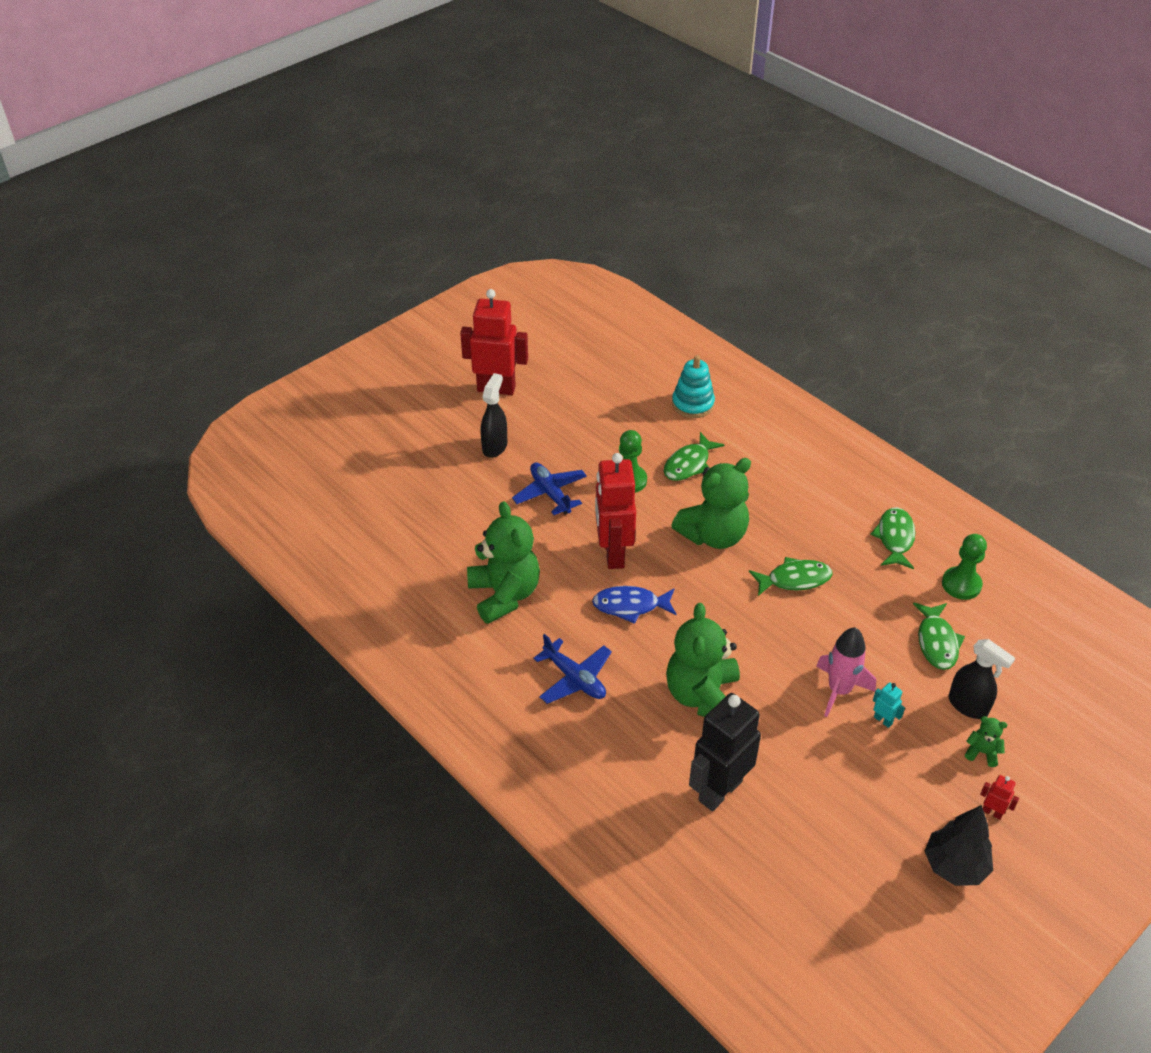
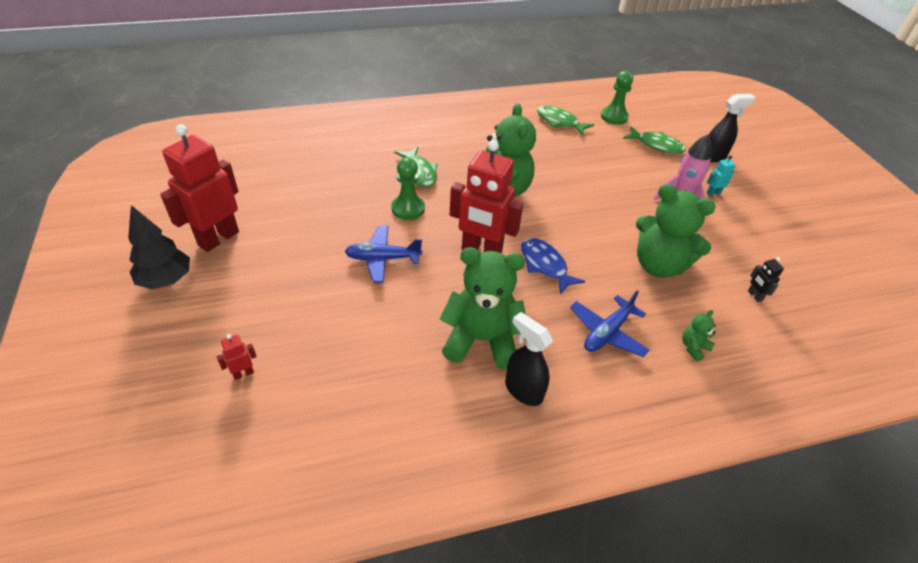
camera: 65 degrees left, 0 degrees up
black spray bottle [481,373,507,458] -> black spray bottle moved to [505,312,553,406]
blue plane [533,634,612,704] -> blue plane turned 150 degrees clockwise [570,290,650,357]
blue fish [592,586,677,624] -> blue fish turned 120 degrees clockwise [521,238,585,294]
turquoise stacking toy [672,355,715,418] -> none
black robot [689,693,761,811] -> black robot [748,257,784,302], size x0.40
green fish [749,557,833,596] -> none
black tree [925,805,993,886] -> black tree moved to [128,205,190,289]
green teddy bear [965,716,1007,767] -> green teddy bear moved to [682,310,716,362]
red robot [980,775,1019,820] -> red robot moved to [217,334,257,380]

